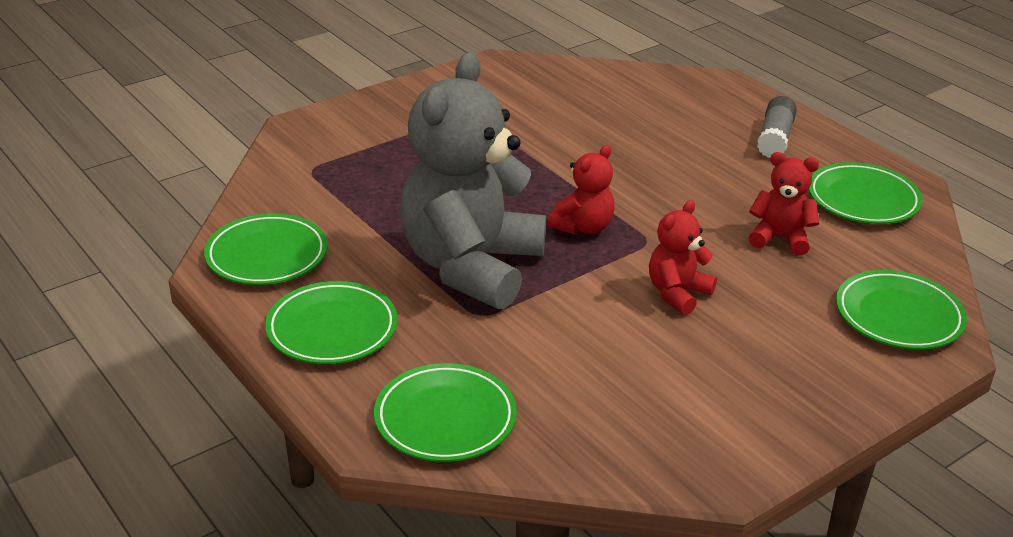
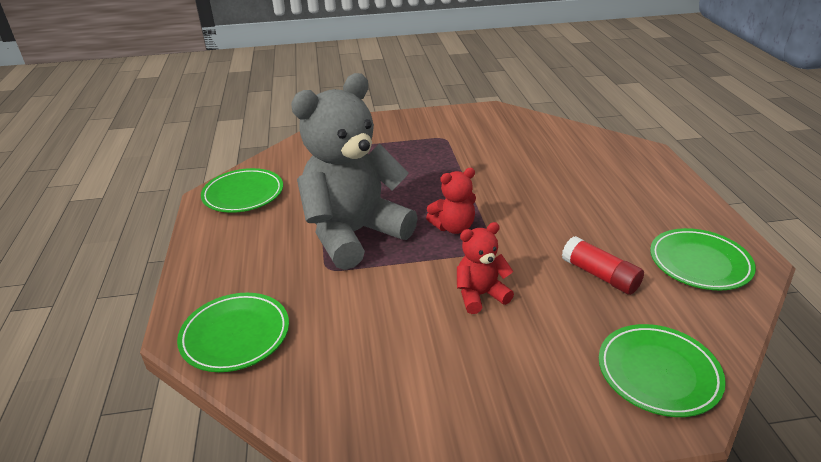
camera: 30 degrees right, 0 degrees up
green plate [265,281,397,364] -> none
red teddy bear [749,152,819,256] -> red glue stick [562,236,644,295]
grey glue stick [757,96,797,158] -> none

